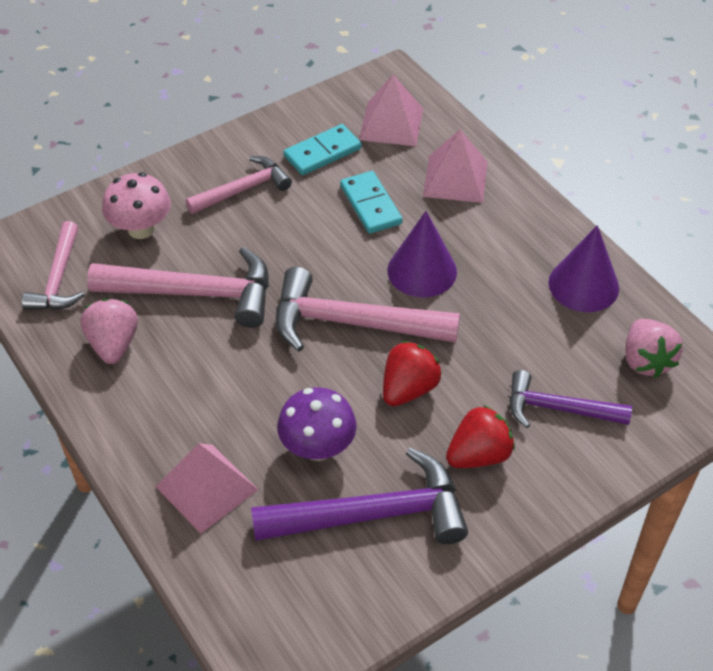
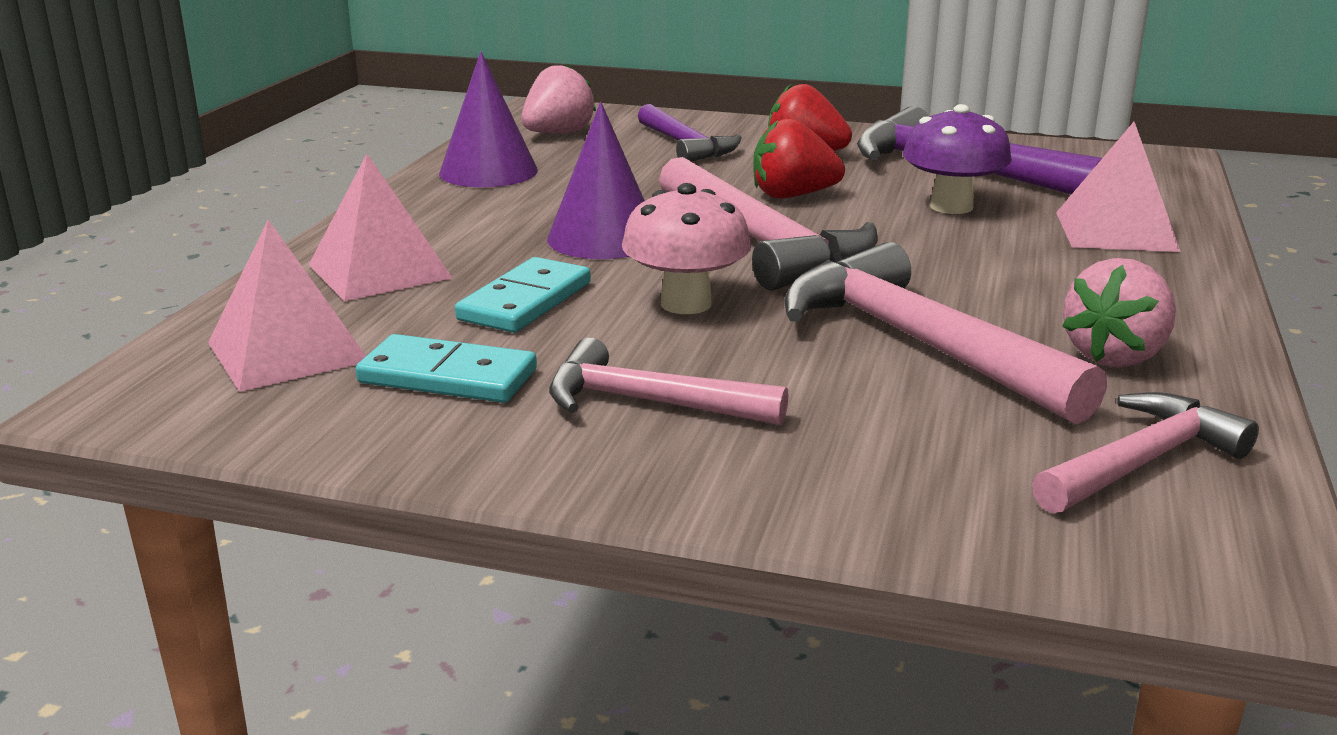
camera: 130 degrees left, 25 degrees down
pink mushroom [102,172,171,239] -> pink mushroom moved to [622,183,751,314]

